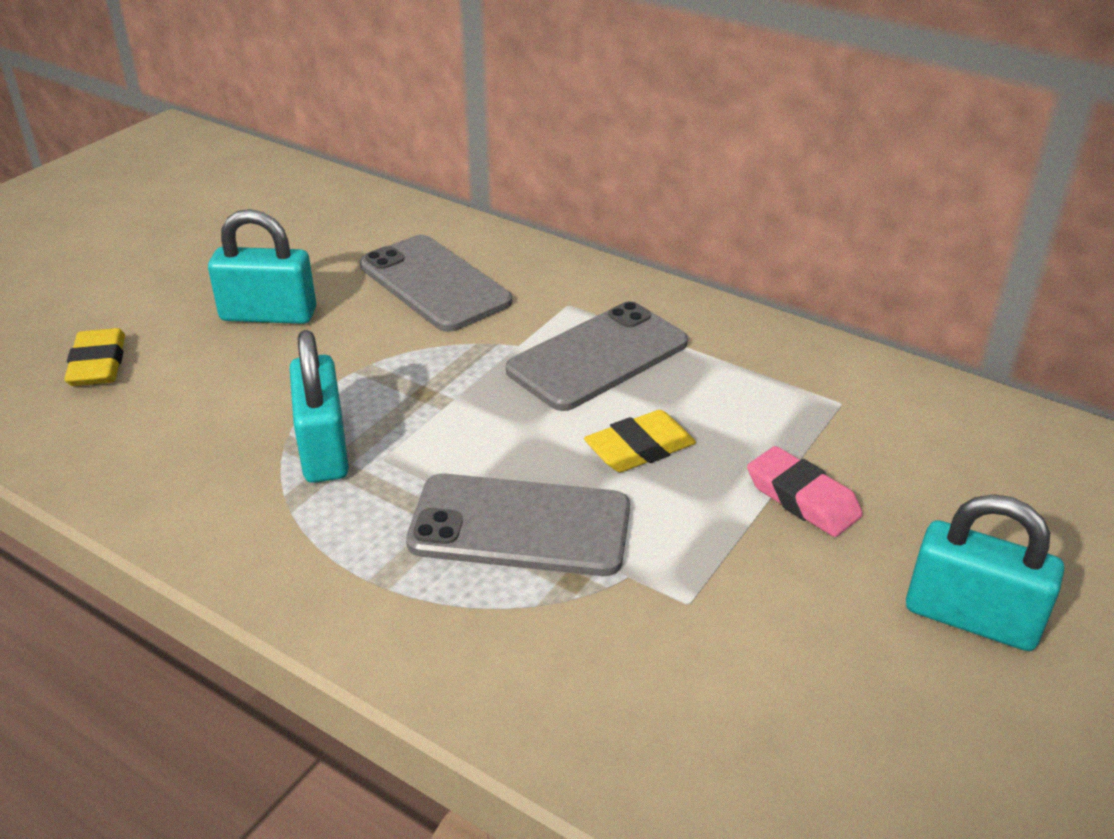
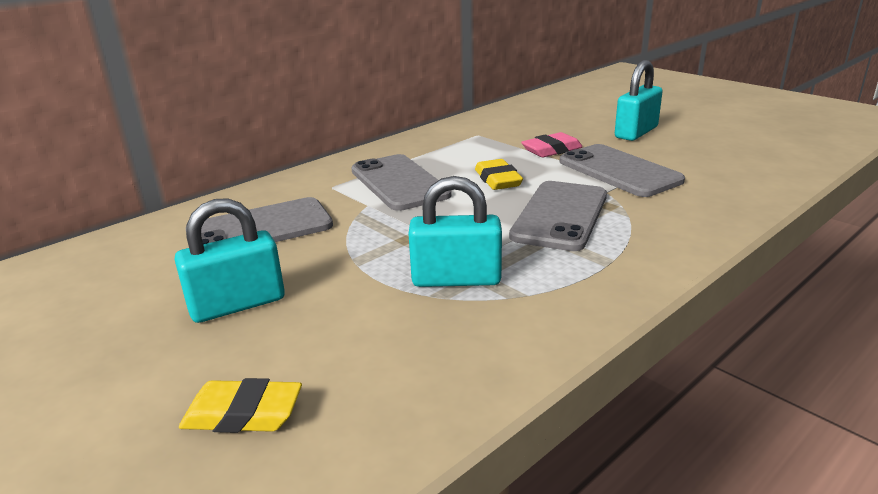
camera: 75 degrees left, 10 degrees down
turquoise padlock [208,209,316,324] -> turquoise padlock turned 45 degrees clockwise [175,198,285,323]
none -> grey phone [559,144,685,197]

